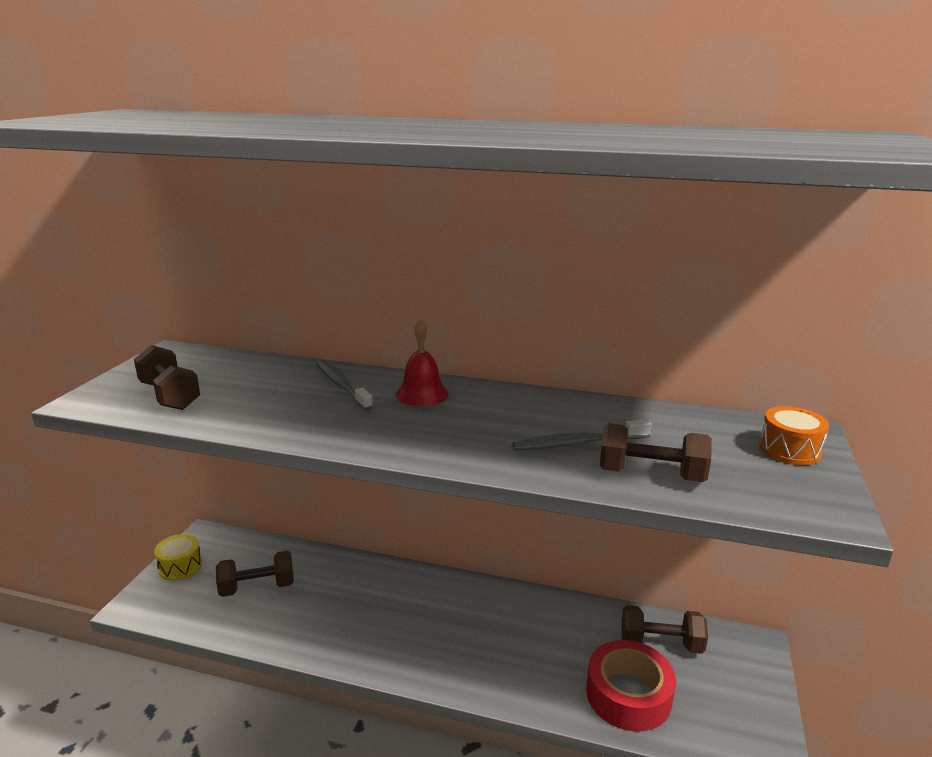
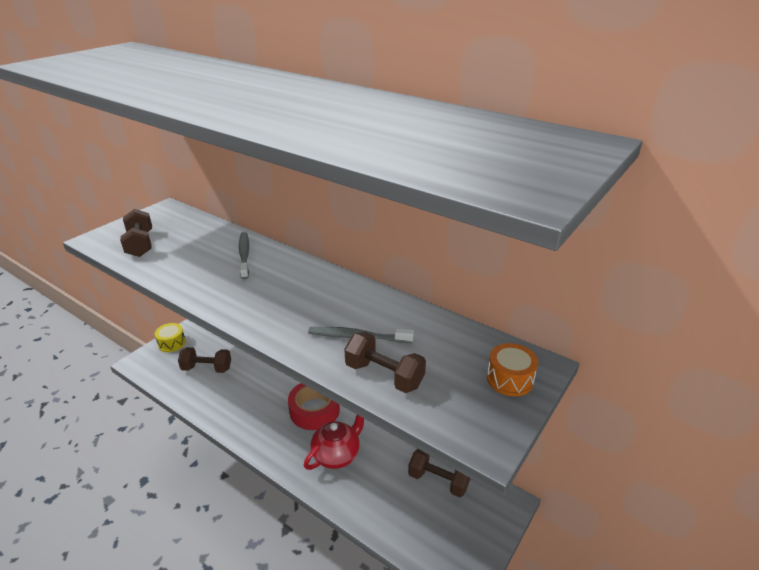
camera: 20 degrees right, 10 degrees up
red bell [396,320,449,406] -> none
red tape [586,640,676,732] -> red tape moved to [288,383,340,430]
none -> red teapot [304,415,364,470]

